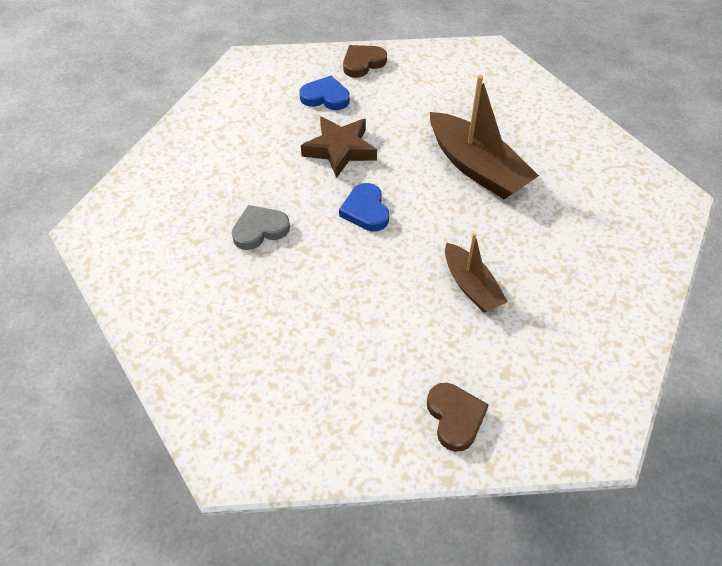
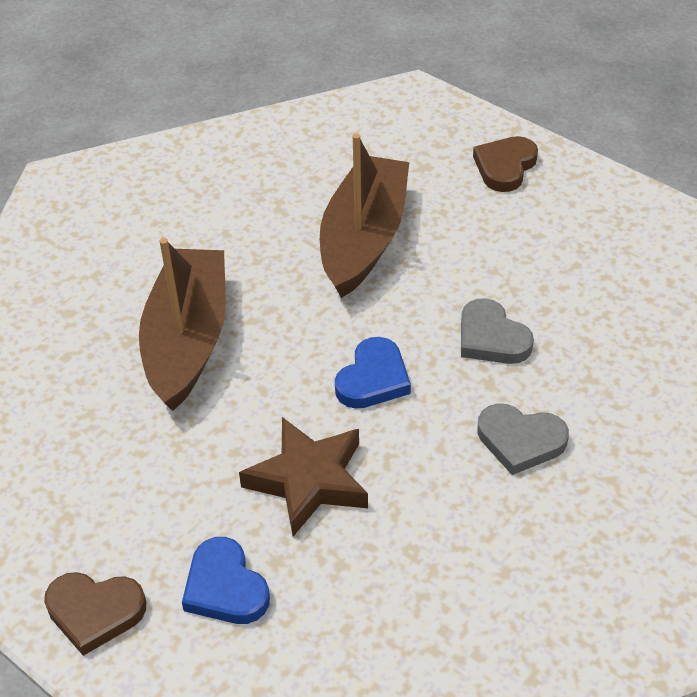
camera: 135 degrees left, 5 degrees down
brown boat [445,233,508,313] -> brown boat [320,133,409,298], size x1.67
none -> grey heart [461,298,534,364]

